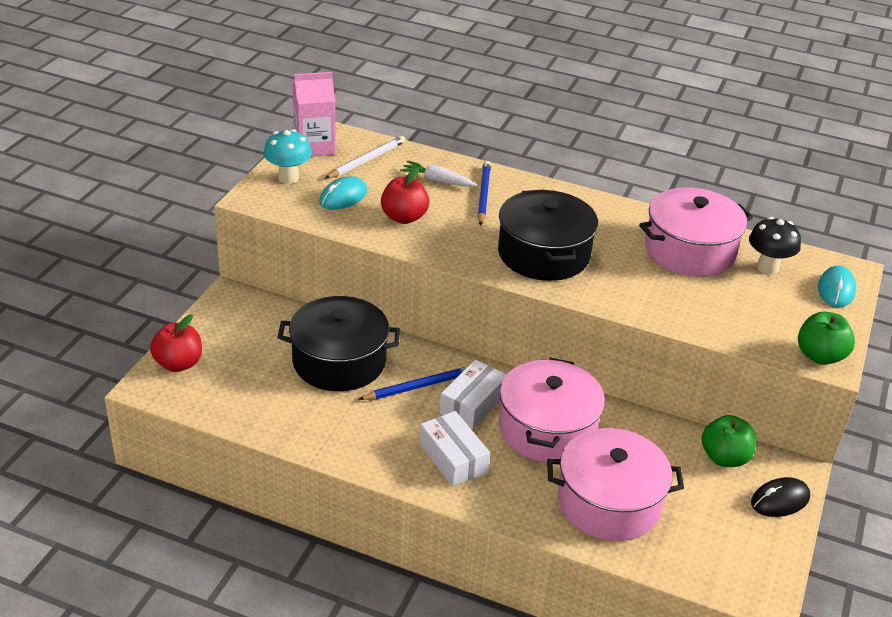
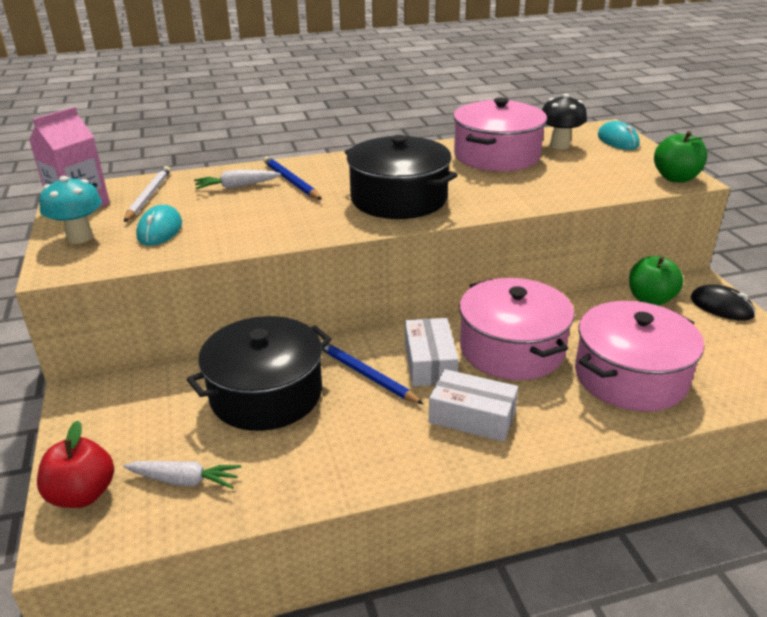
camera: 35 degrees left, 5 degrees down
blue pencil [358,366,468,400] -> blue pencil turned 75 degrees counterclockwise [321,341,423,404]
red apple [381,167,429,224] -> none
black mouse [751,477,810,517] -> black mouse turned 75 degrees counterclockwise [691,285,756,321]
none -> white carrot [123,461,241,489]

